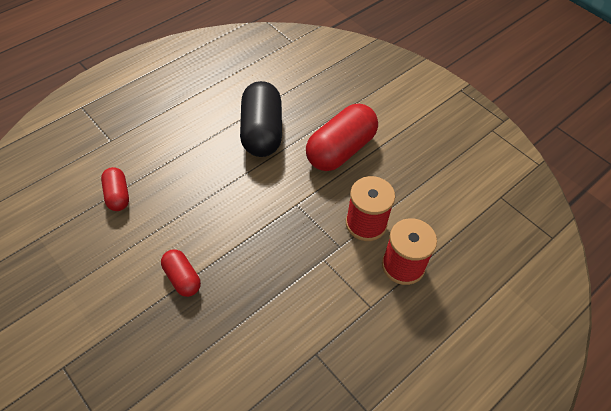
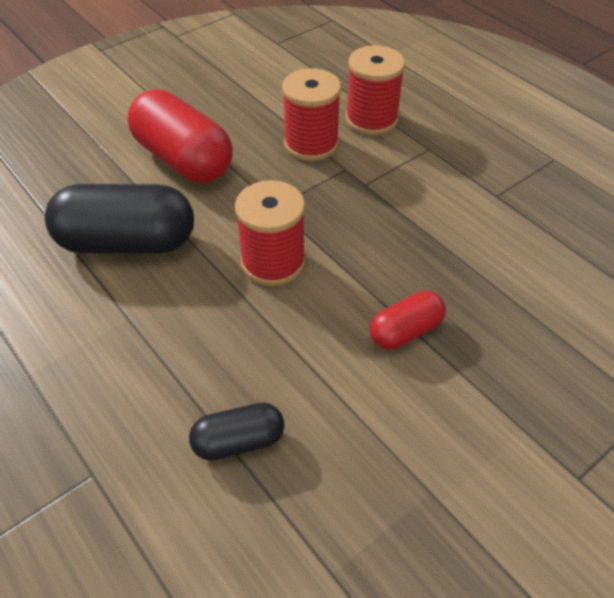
camera: 85 degrees left, 5 degrees down
red capsule [101,167,129,211] -> black capsule [189,402,284,461]
none -> red spool [235,180,305,286]

